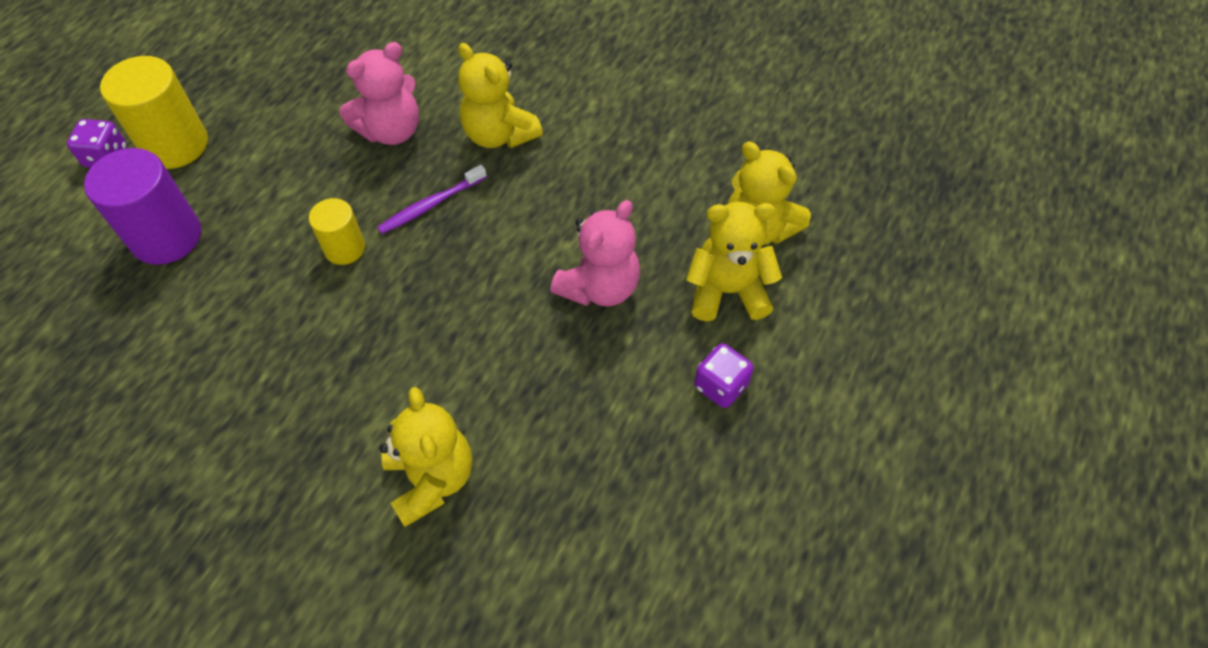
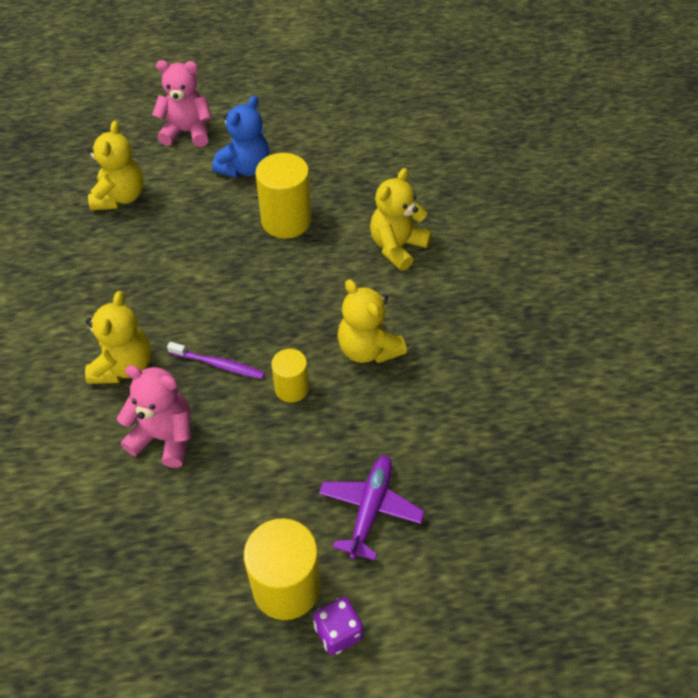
camera: 125 degrees left, 5 degrees down
purple cylinder [84,148,201,265] -> purple plane [319,455,424,561]
pink teddy bear [550,200,640,307] -> pink teddy bear moved to [152,60,212,147]
yellow teddy bear [686,202,782,321] -> yellow teddy bear moved to [337,279,407,363]
purple dice [694,343,754,408] -> blue teddy bear [212,96,269,178]
none -> yellow cylinder [255,153,311,238]

